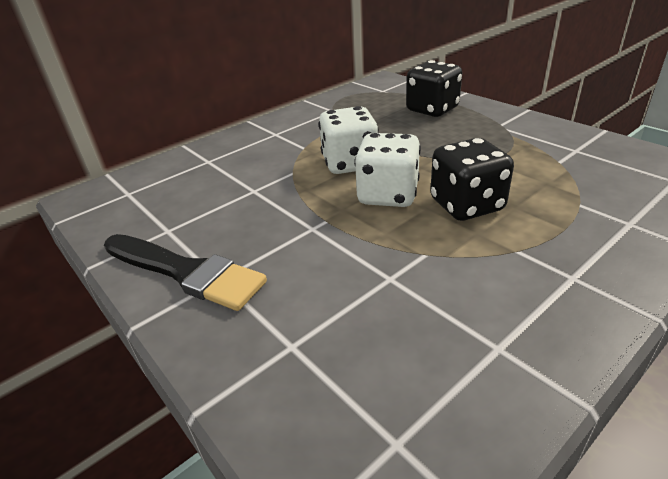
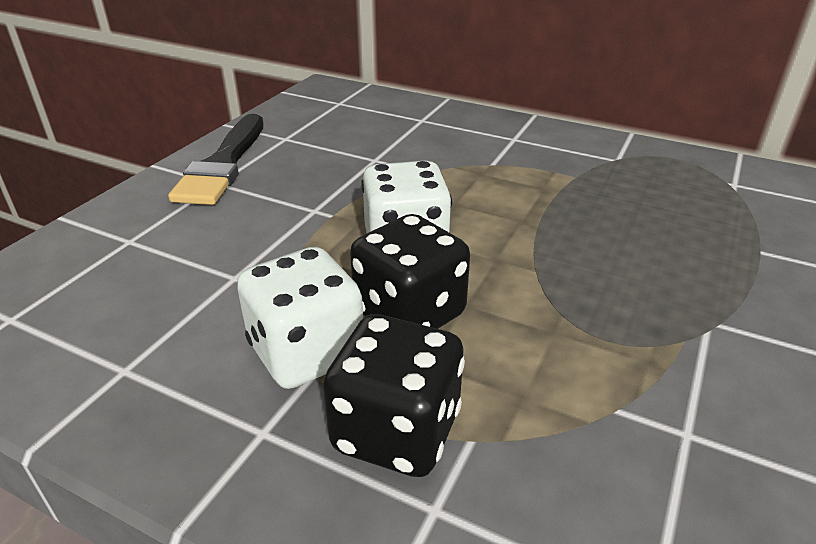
camera: 65 degrees right, 0 degrees up
white dice [318,106,379,174] -> white dice moved to [237,247,363,389]
black dice [406,60,462,117] -> black dice moved to [323,314,465,477]

